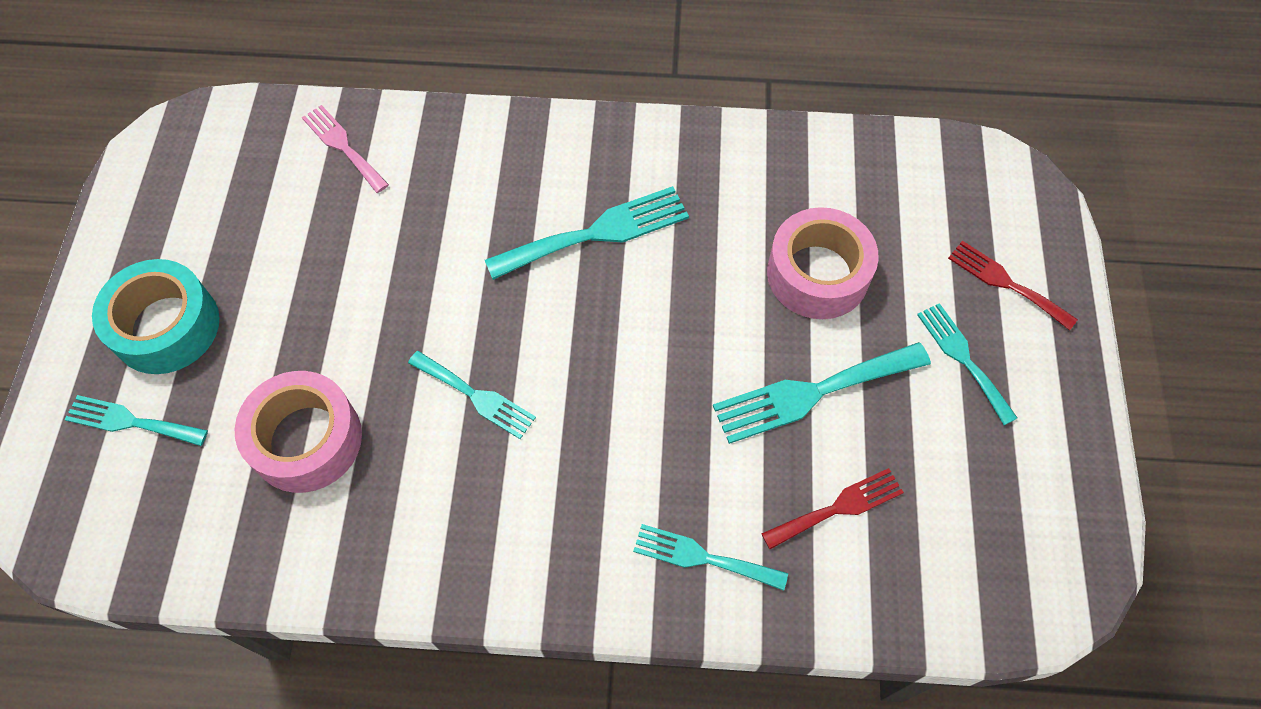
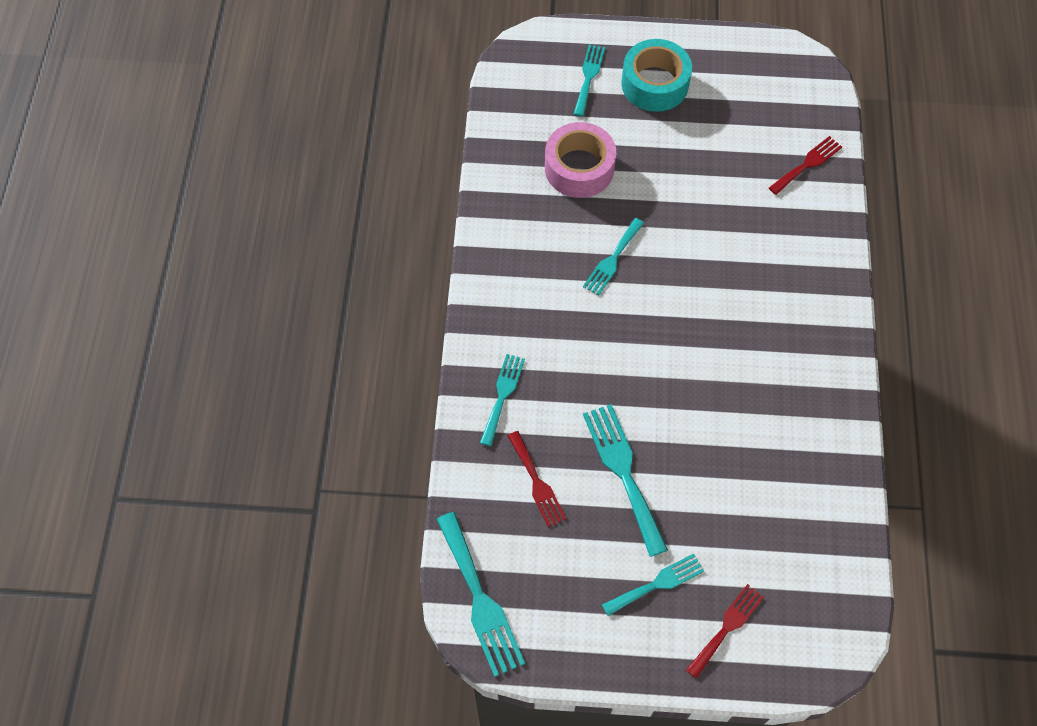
camera: 90 degrees right, 0 degrees up
pink fork [302,105,389,193] -> red fork [769,136,842,195]
turquoise fork [485,186,689,280] -> turquoise fork moved to [436,512,525,677]
pink tape [767,207,879,319] -> none

